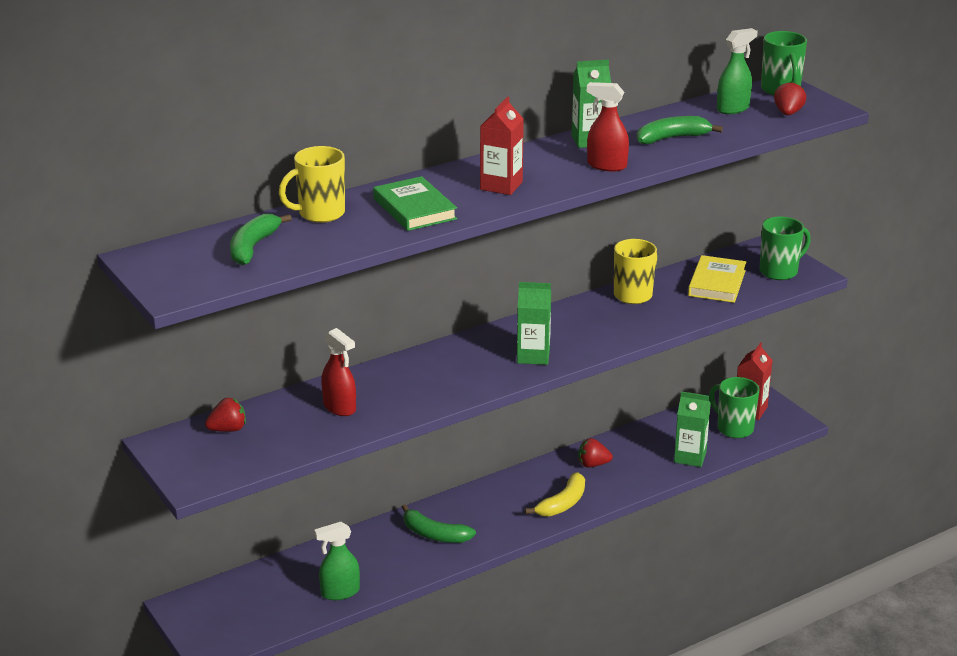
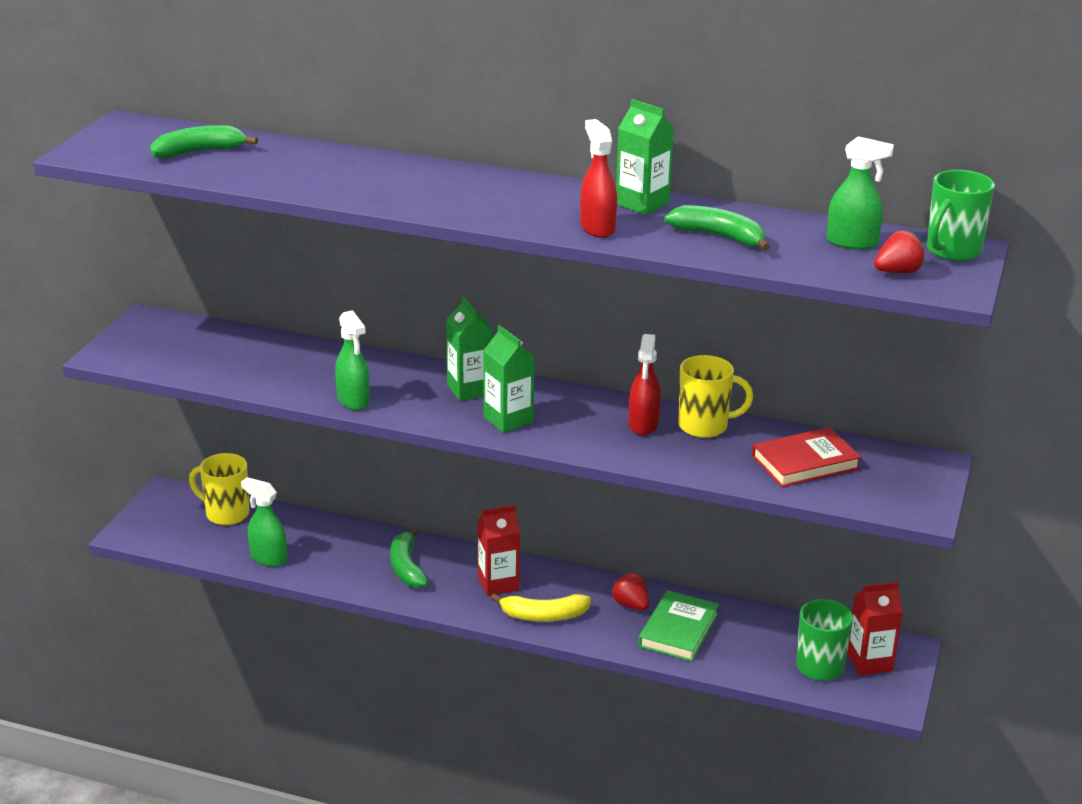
camera: 50 degrees right, 0 degrees up
red strawberry [205,398,246,432] -> none
yellow mug [279,146,345,223] -> yellow mug moved to [189,453,249,525]
red spray bottle [321,328,356,416] -> red spray bottle moved to [629,334,661,435]
green book [373,176,457,231] -> green book moved to [638,590,719,662]
red carton [480,96,524,195] -> red carton moved to [477,505,520,596]
green carton [674,391,711,467] -> green carton moved to [446,296,493,401]
yellow book [688,255,746,303] -> red book [752,427,861,487]
green mug [759,217,811,280] -> none
none -> green spray bottle [335,310,370,410]

